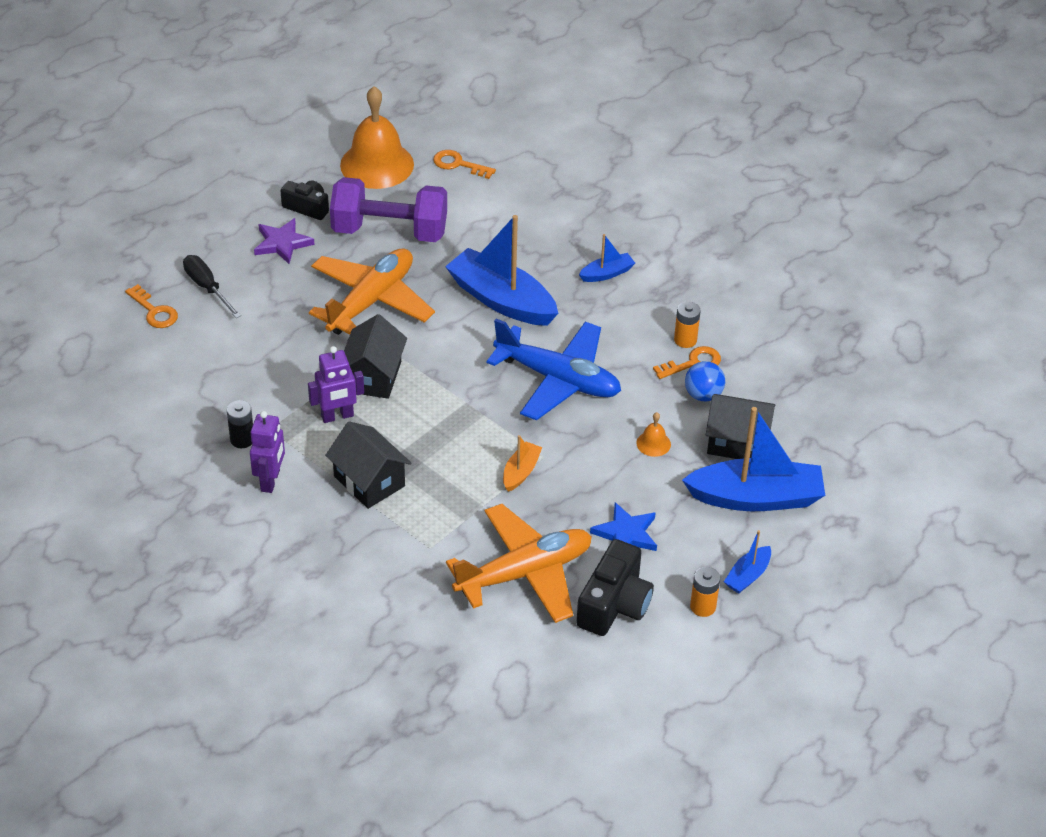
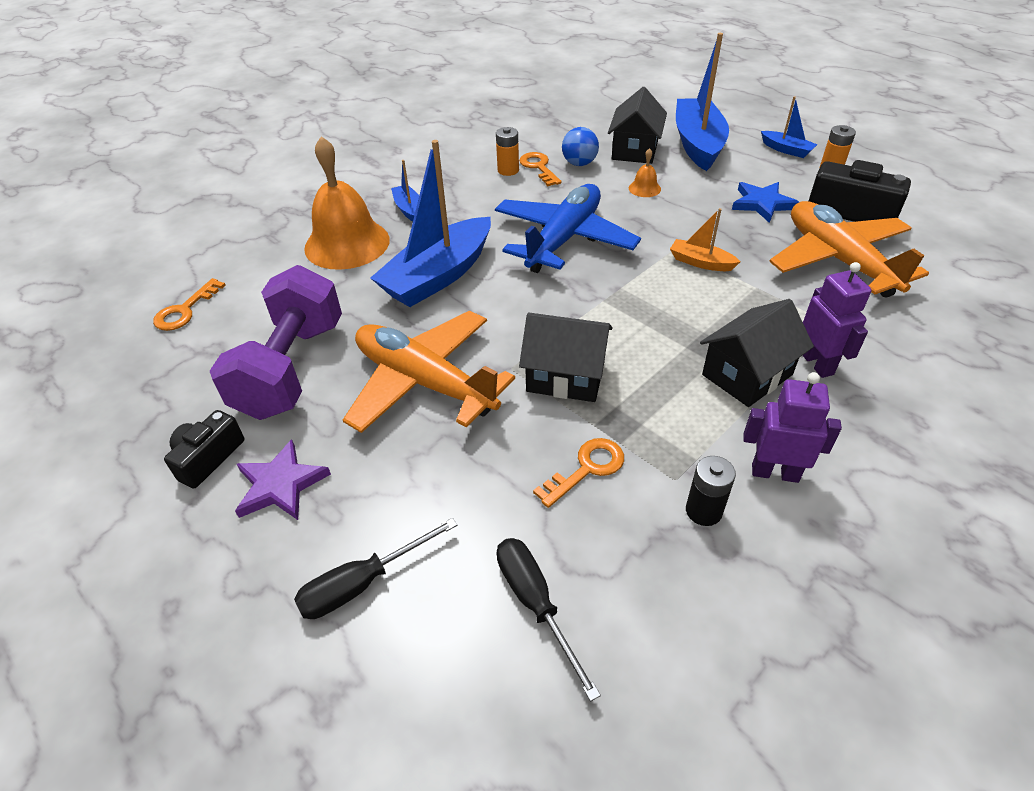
camera: 85 degrees left, 0 degrees up
orange key [125,284,178,328] -> orange key moved to [533,438,624,508]
purple robot [308,346,364,423] -> purple robot moved to [802,262,871,378]
orange bell [340,86,414,189] -> orange bell moved to [304,136,390,270]
none -> black screwdriver [497,538,601,701]

